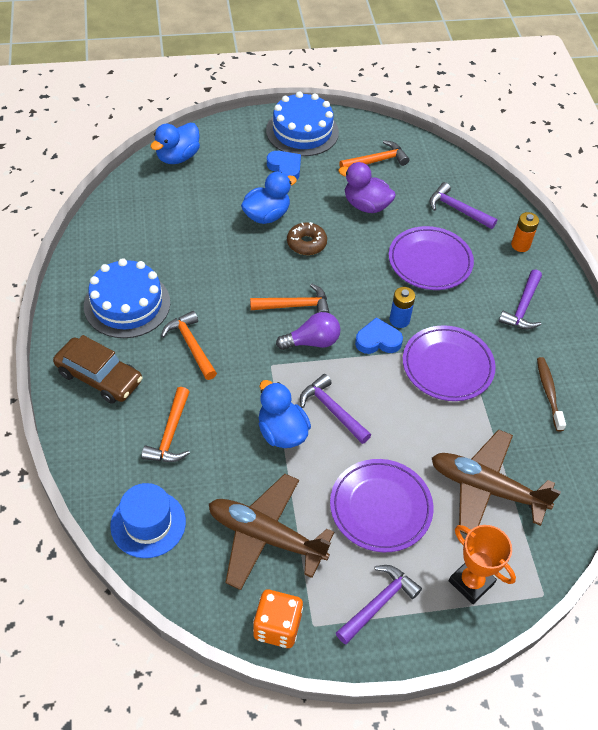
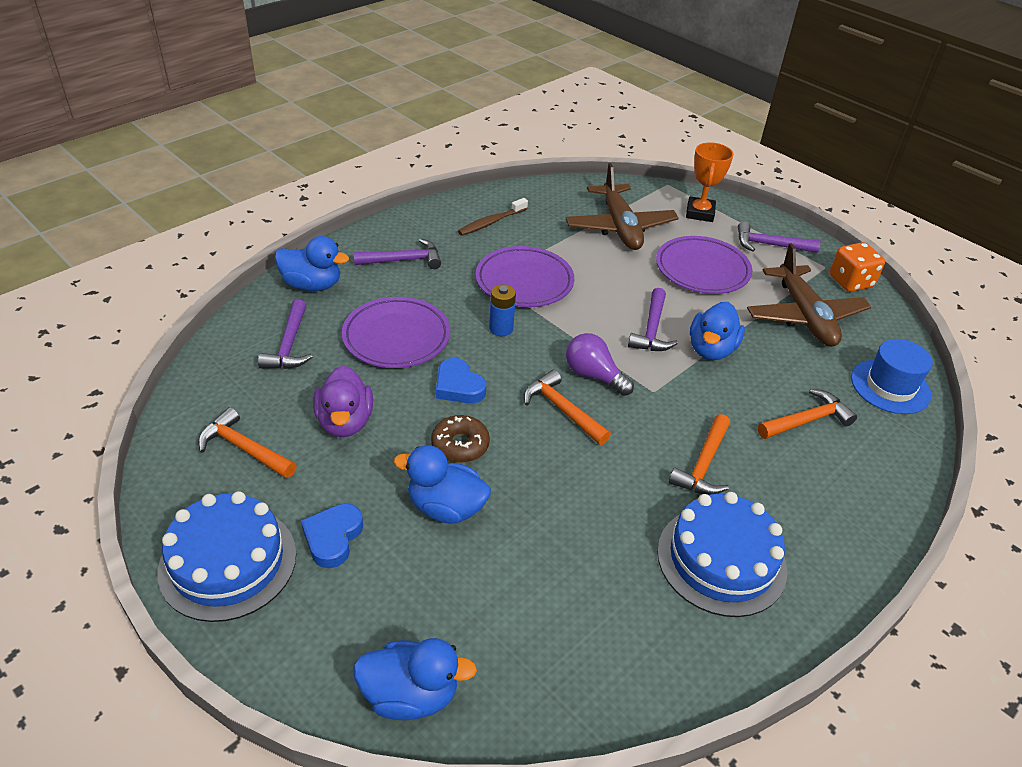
camera: 125 degrees left, 10 degrees down
brown car [53,335,142,404] -> none
blue heart [355,317,403,354] -> blue heart moved to [436,358,486,404]
orange battery [511,212,539,252] -> blue duck [275,236,349,291]

